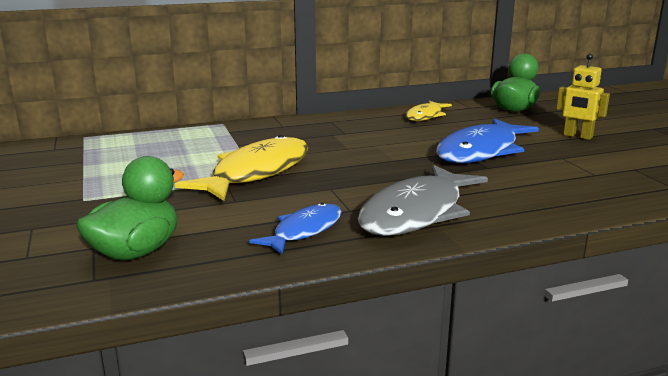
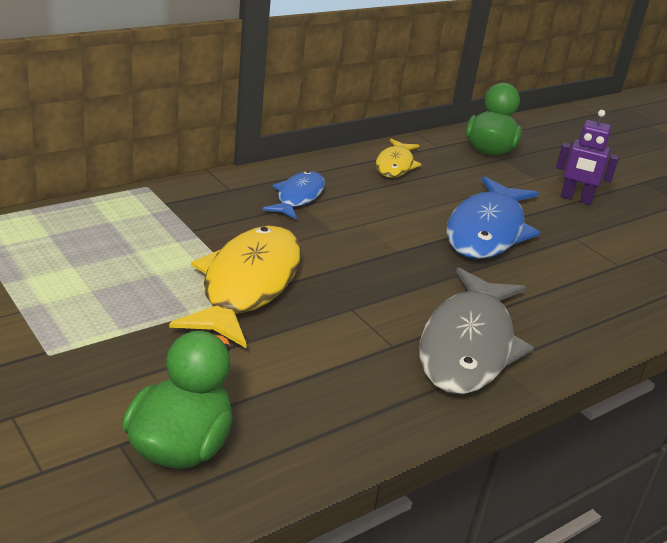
camera: 20 degrees left, 10 degrees up
blue fish [249,203,341,254] -> blue fish moved to [263,171,325,220]
yellow robot [556,53,610,140] -> purple robot [556,110,619,205]

